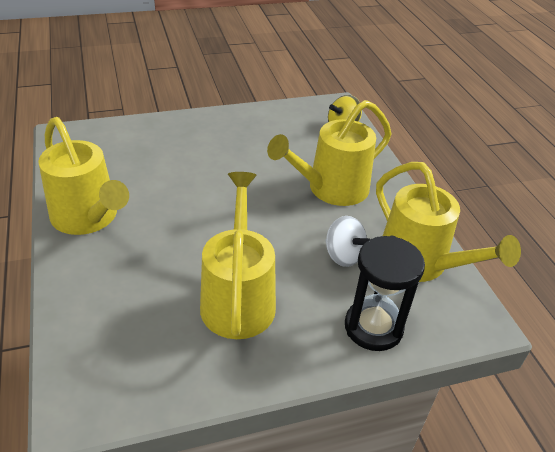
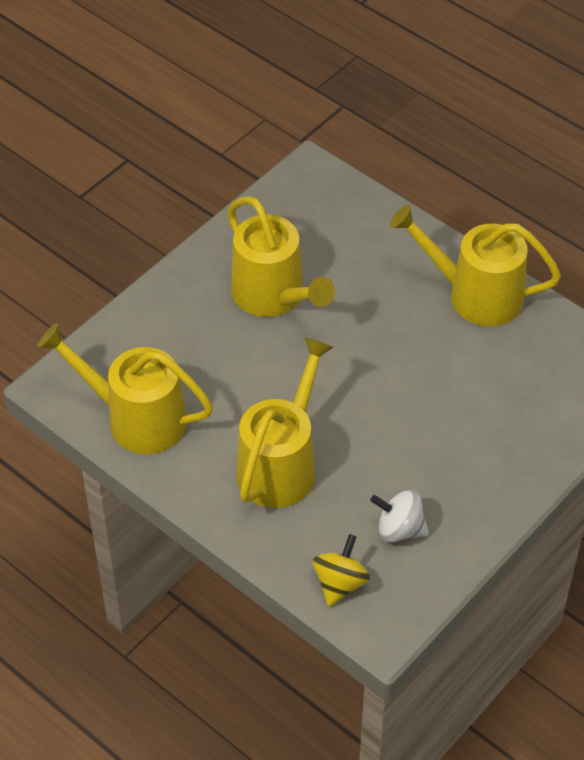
camera: 150 degrees right, 10 degrees up
white spinning top [325,216,370,267] -> white spinning top moved to [370,490,429,542]
black hourglass [345,236,425,351] -> none

